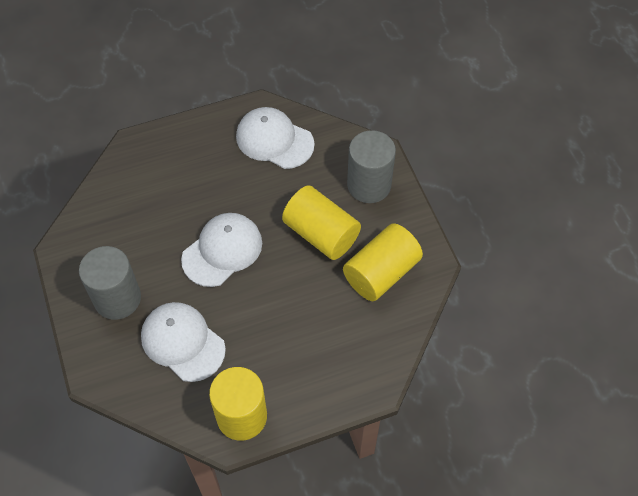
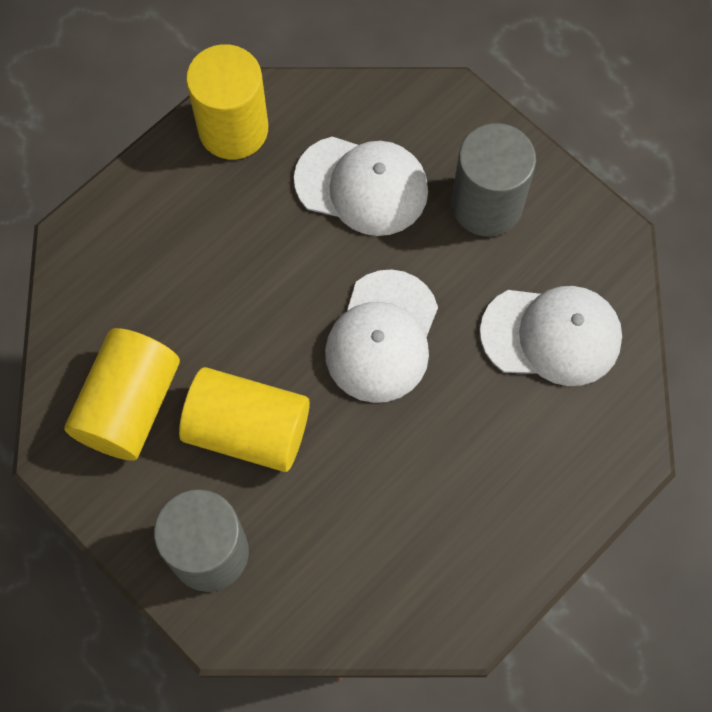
camera: 155 degrees right, 10 degrees up
white cap [236,107,315,169] -> white cap moved to [480,286,622,386]

